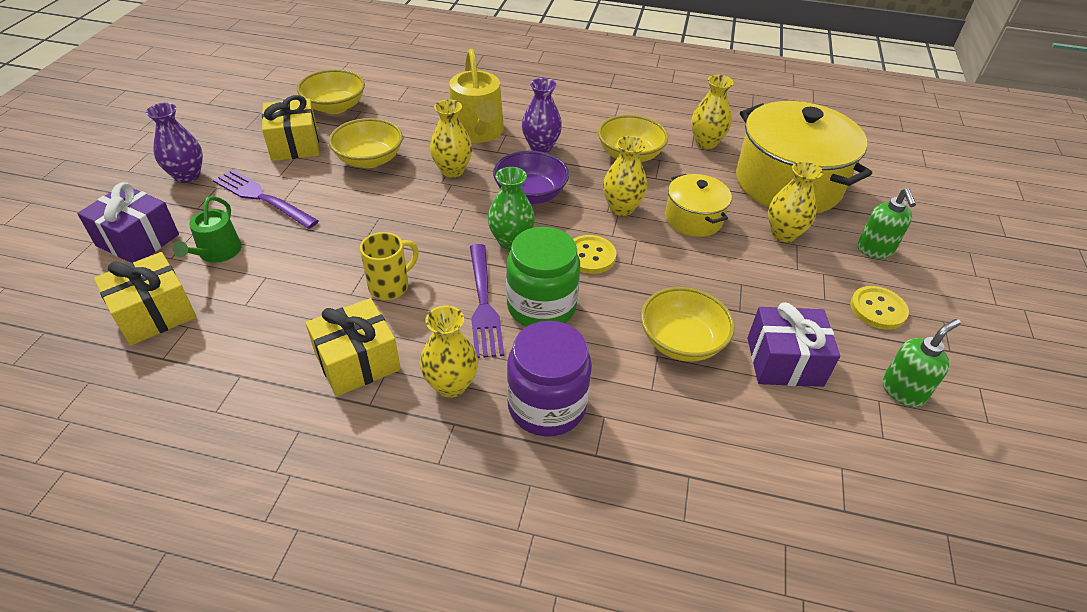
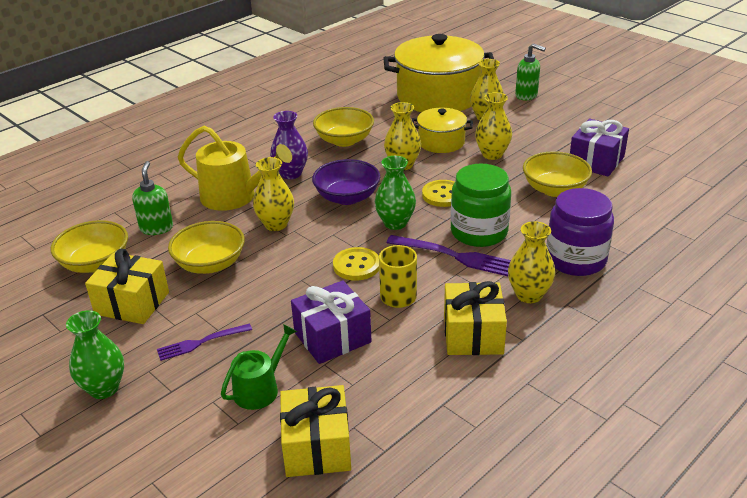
camera: 55 degrees left, 10 degrees down
purple gift [77,182,179,262] -> purple gift moved to [291,280,372,364]
purple vase [146,103,203,183] -> green vase [66,310,124,399]
green watering can [173,196,242,263] -> green watering can turned 90 degrees counterclockwise [221,324,297,410]
purple fork [213,170,319,229] -> purple fork [157,323,252,361], size x0.64
yellow vase [691,75,734,149] -> yellow vase moved to [475,92,512,160]
yellow button [850,286,909,329] -> yellow button moved to [333,247,379,281]
green soap dispenser [882,319,961,407] -> green soap dispenser moved to [132,161,173,235]

